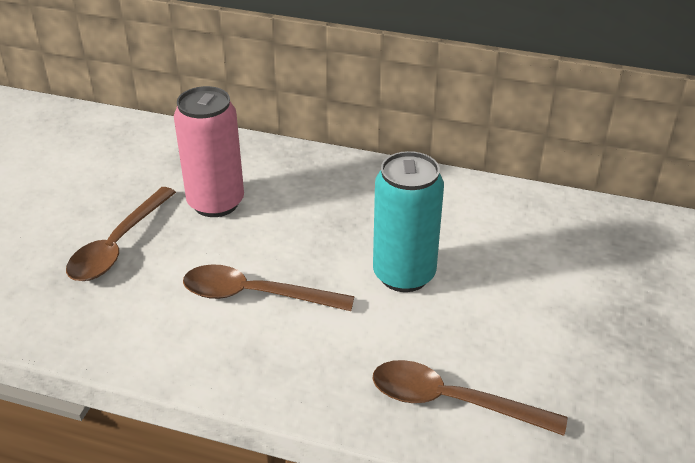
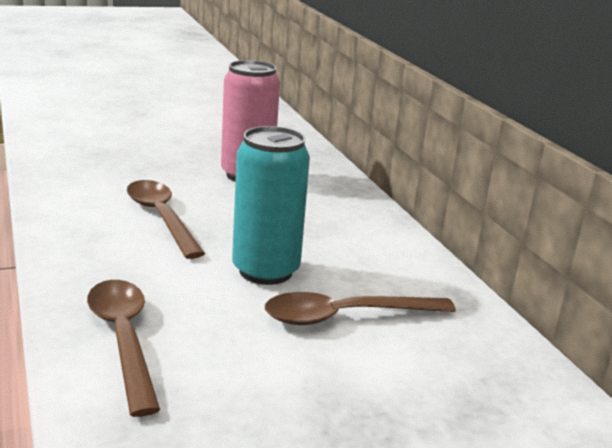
camera: 50 degrees right, 15 degrees down
brown spoon [66,187,176,281] -> brown spoon moved to [265,292,456,325]

